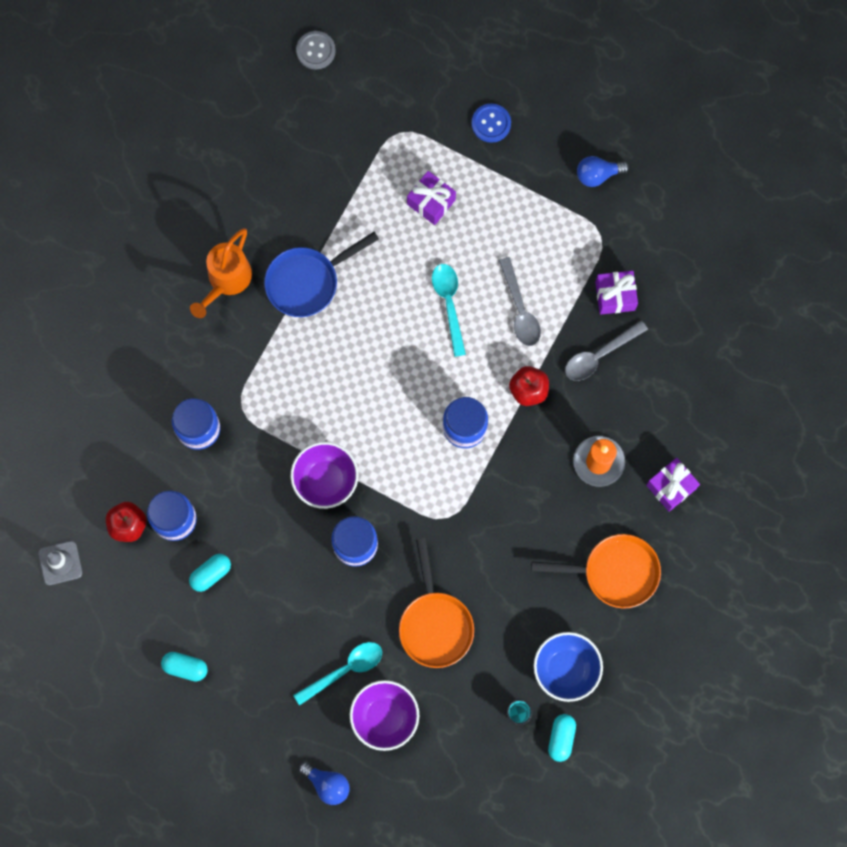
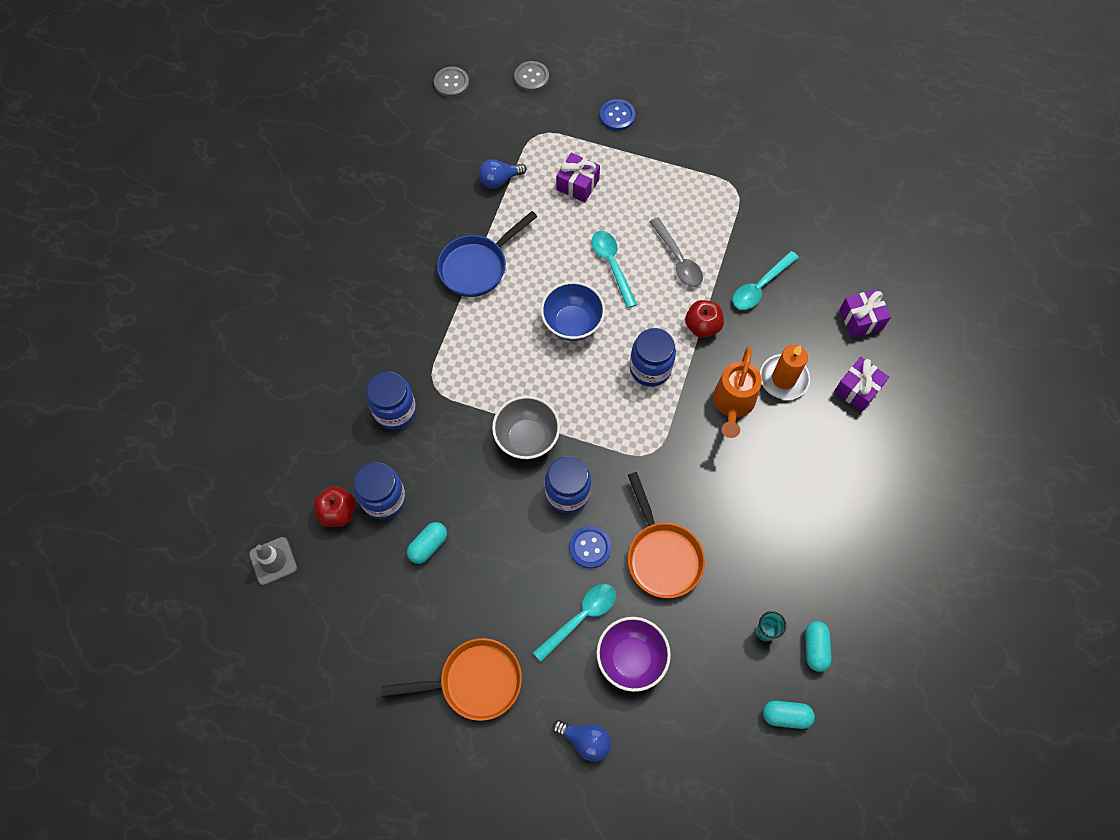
camera: 10 degrees left, 10 degrees down
turquoise capsule [161,652,208,681] -> turquoise capsule moved to [763,701,815,729]
orange watering can [190,228,252,318] -> orange watering can moved to [713,347,762,438]
purple bowl [290,442,359,509] -> grey bowl [492,396,560,460]
orange pan [531,534,661,609] -> orange pan moved to [381,638,522,721]
blue bowl [534,632,603,702] -> blue bowl moved to [541,281,605,341]
grey spoon [565,320,648,381] -> turquoise spoon [733,251,799,310]
blue light bulb [577,156,629,187] -> blue light bulb moved to [479,159,527,189]
purple gift [595,271,638,315] -> purple gift moved to [839,289,891,338]
none -> grey button [514,61,549,92]
none -> blue button [569,526,611,569]

